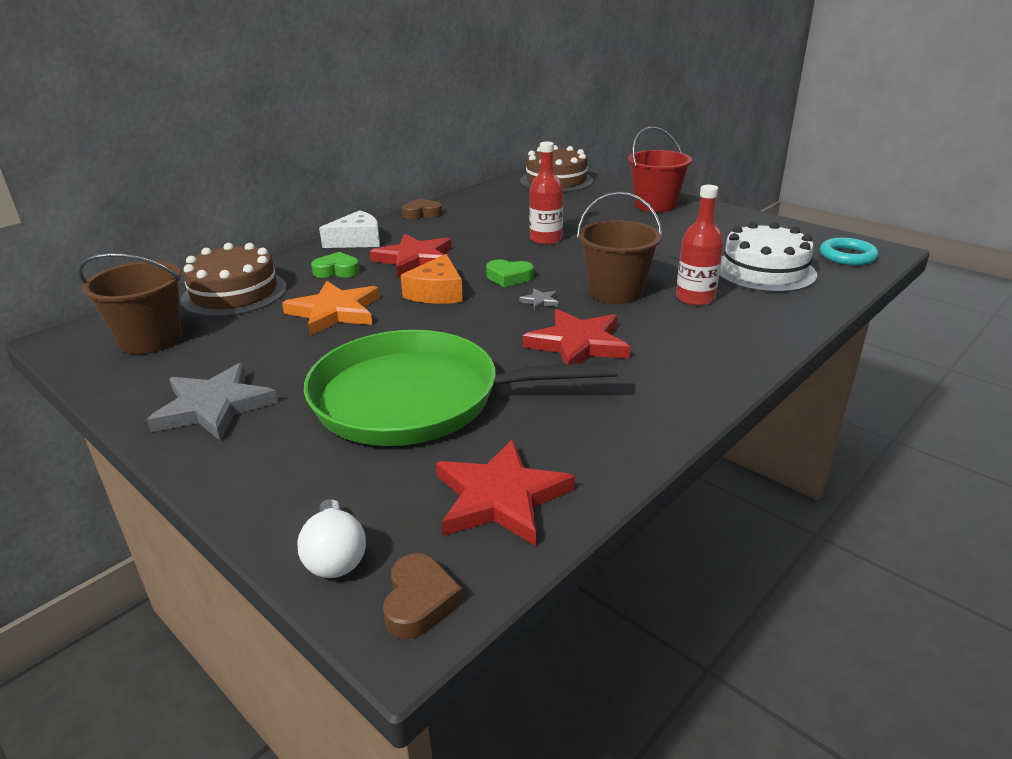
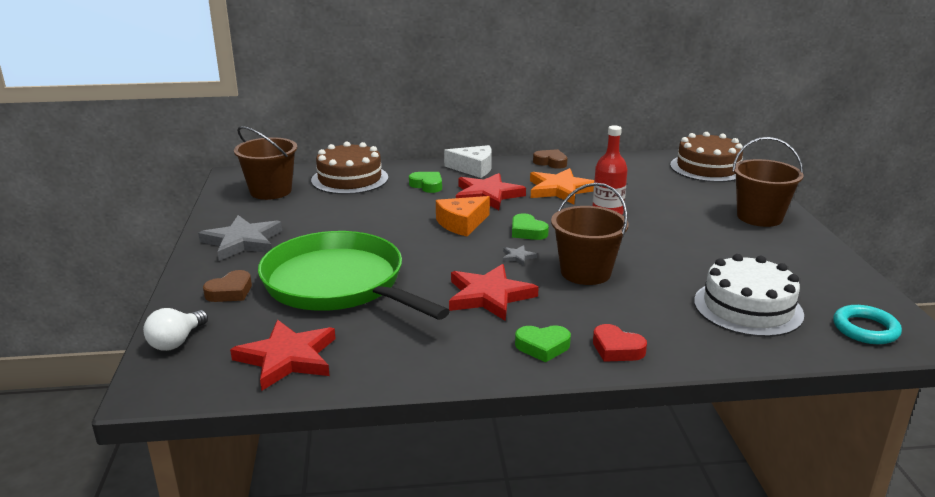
camera: 40 degrees right, 5 degrees down
orange star [282,281,380,336] -> orange star moved to [530,168,594,204]
brown heart [383,553,463,639] -> brown heart moved to [203,270,252,302]
red bucket [628,127,692,212] -> brown bucket [732,137,804,227]
red bottle [676,185,724,306] -> none
none -> green heart [515,325,571,362]
none -> red heart [593,324,647,362]

